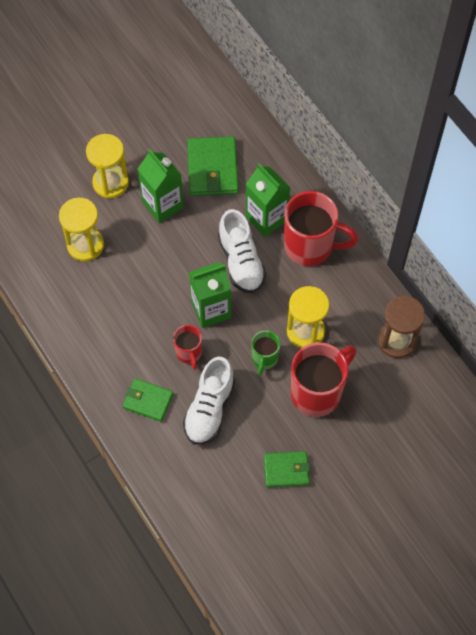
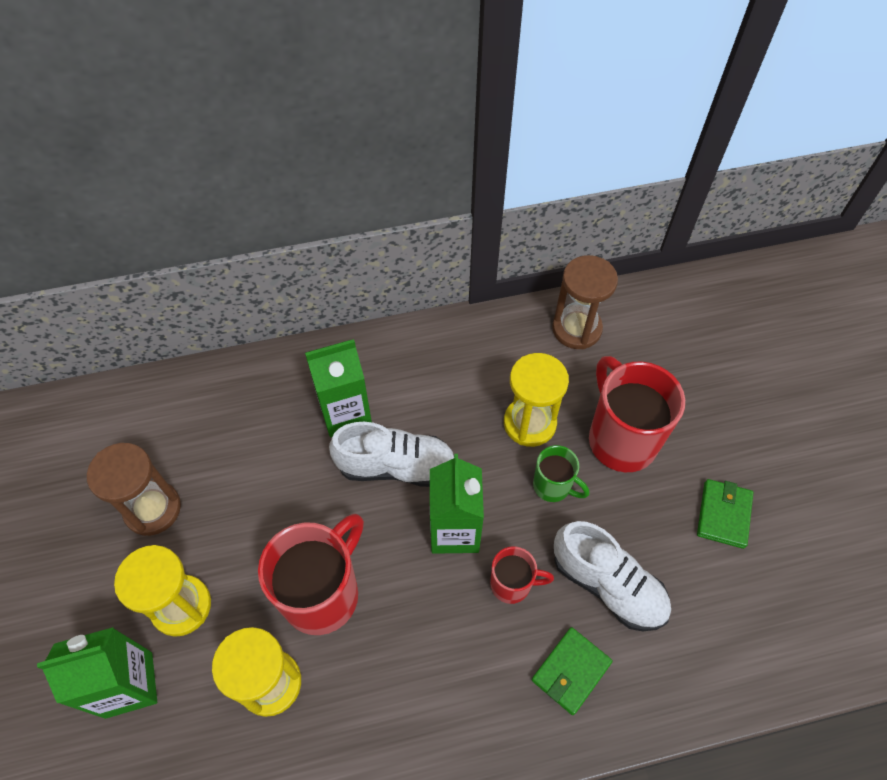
camera: 70 degrees left, 5 degrees down
green carton [138,149,184,223] -> green carton moved to [37,627,157,719]
green wallet [187,136,239,196] -> none
red mug [284,191,358,266] -> red mug moved to [258,514,364,635]
none -> brown hourglass [87,443,181,536]

